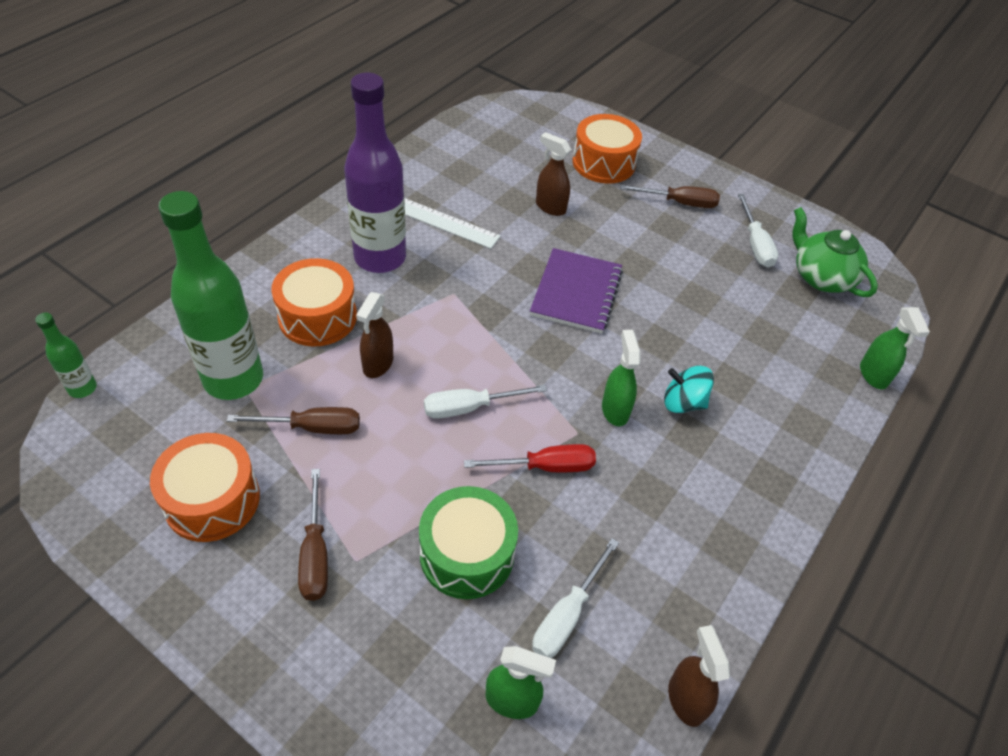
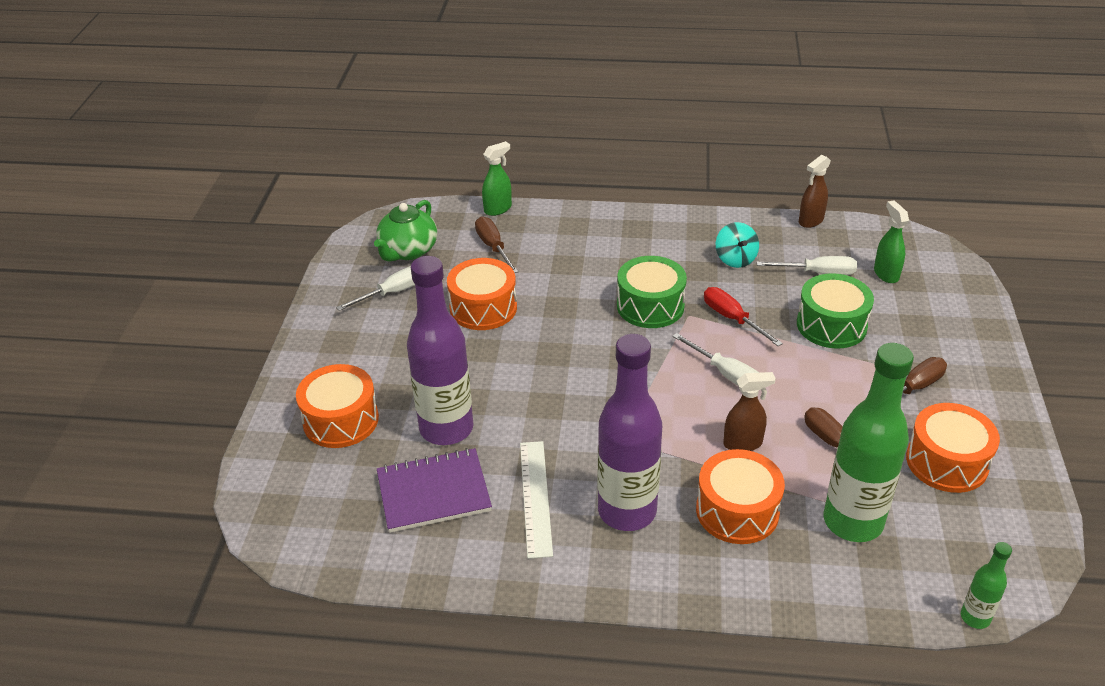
camera: 115 degrees left, 10 degrees down
purple notebook [530,248,623,334] -> purple notebook moved to [377,448,492,533]
brown spray bottle [536,132,571,216] -> purple bottle [407,256,474,445]
green spray bottle [602,330,640,426] -> green drum [617,256,687,328]
brown screwdriver [620,185,720,208] -> brown screwdriver moved to [475,216,518,273]
turquoise spinning top [664,366,714,413] -> turquoise spinning top moved to [716,222,759,268]
none -> orange drum [447,258,517,330]

